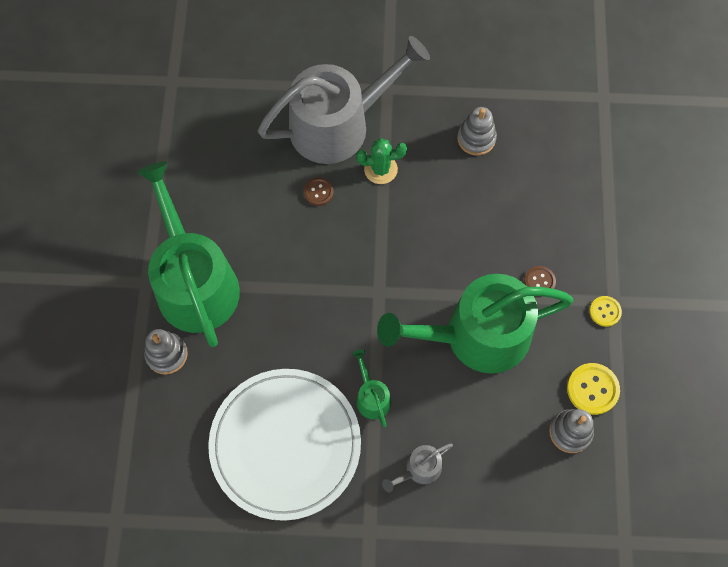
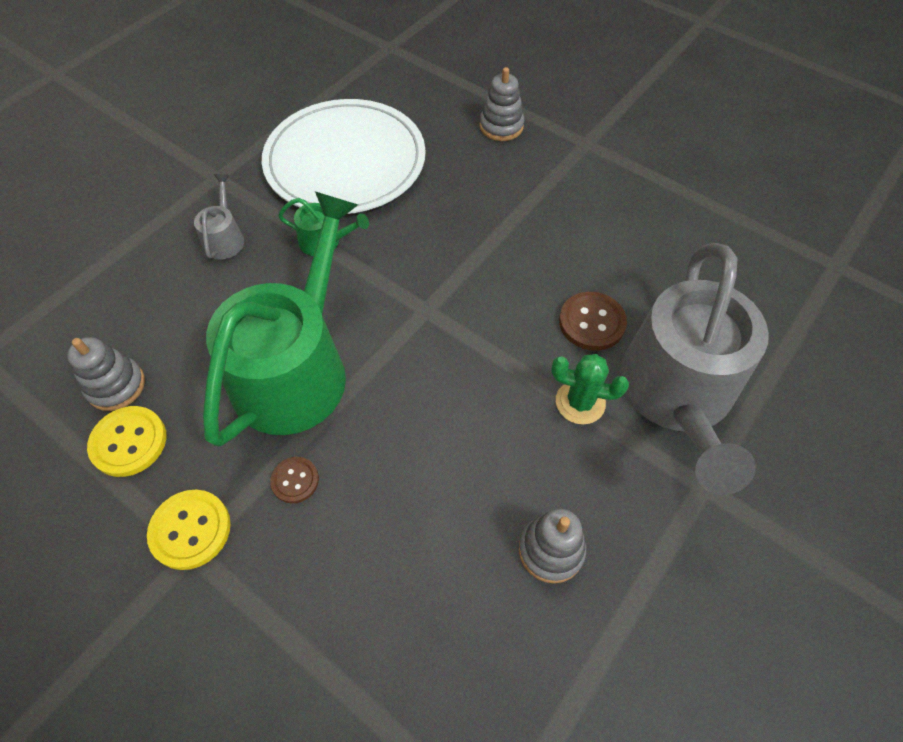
camera: 125 degrees right, 10 degrees down
green watering can [137,161,240,347] -> none
brown button [304,177,334,206] -> brown button [559,292,627,351], size x1.60
green cactus [356,138,407,184] -> green cactus turned 75 degrees clockwise [551,354,629,424]
yellow button [590,296,622,327] -> yellow button [147,490,231,570], size x1.60

